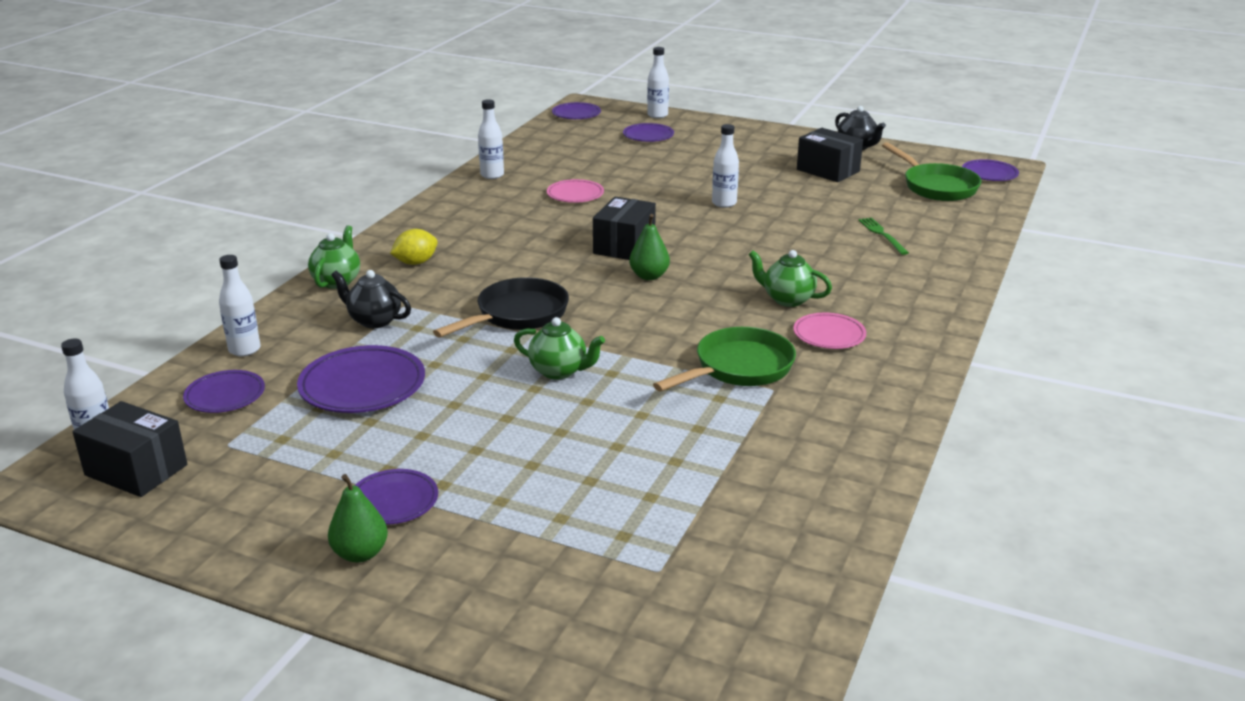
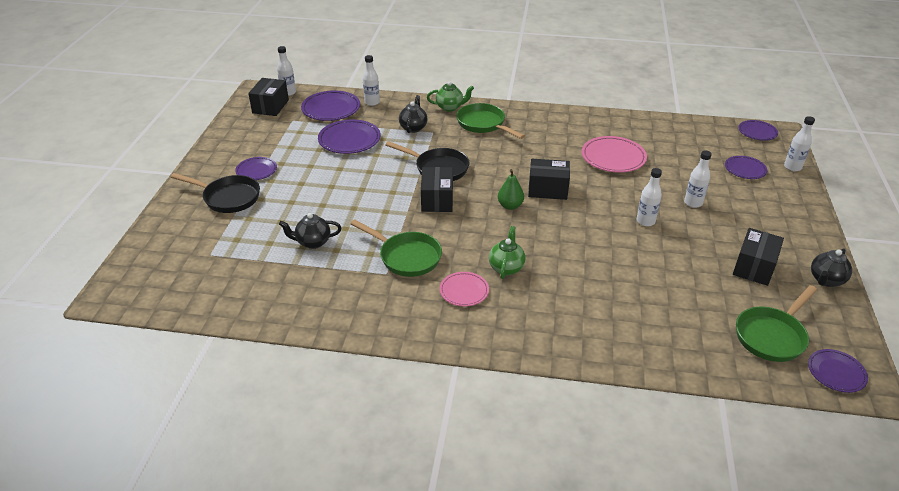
camera: 75 degrees right, 10 degrees up
purple plate [183,370,265,413] -> purple plate [301,90,360,121], size x1.62
green pear [328,474,388,562] -> none
yellow lemon [390,229,438,265] -> green pan [456,103,525,139]
white bottle [478,99,504,179] -> white bottle moved to [684,150,712,208]
green teapot [514,317,605,380] -> none
pink plate [547,179,604,203] -> pink plate [582,136,647,172], size x1.62
green fork [858,218,909,255] -> none
none -> black pan [171,173,260,213]
none -> black teapot [279,213,342,249]
none -> black box [421,167,453,212]

